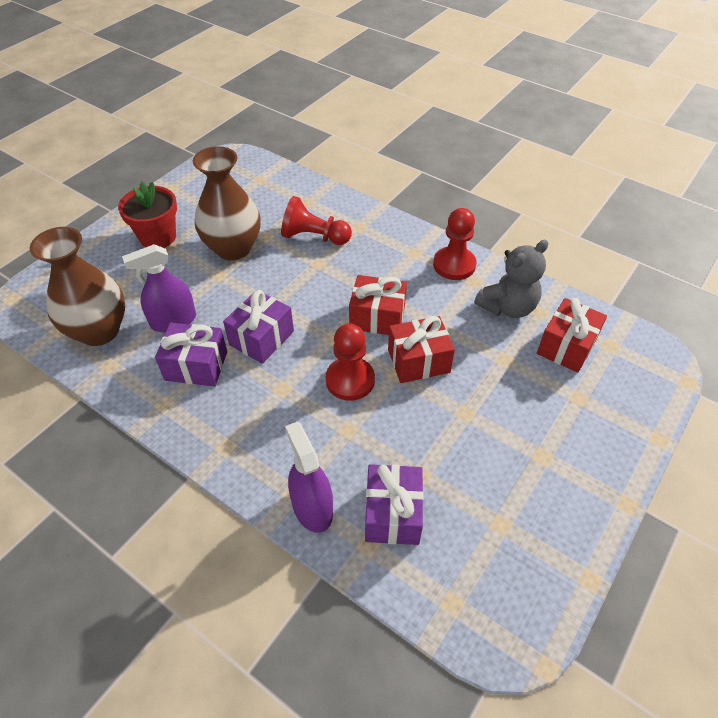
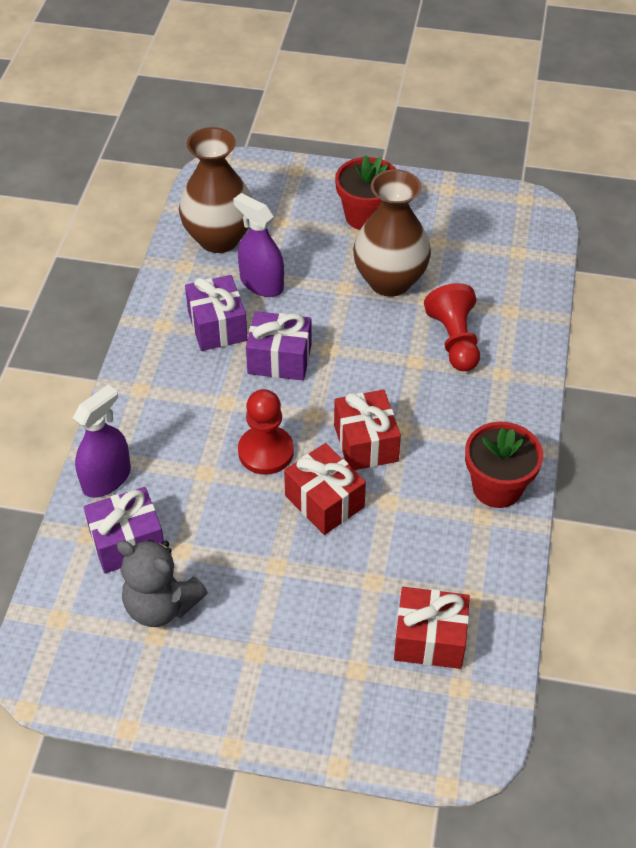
camera: 65 degrees right, 0 degrees up
red pawn [433,208,476,280] -> red flower pot [465,422,543,508]
grey teddy bear [474,240,548,318] -> grey teddy bear moved to [117,539,208,627]

